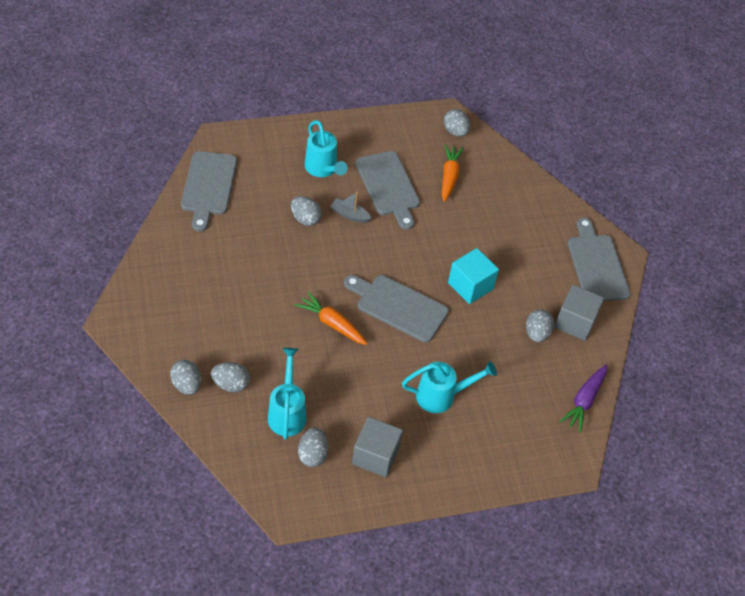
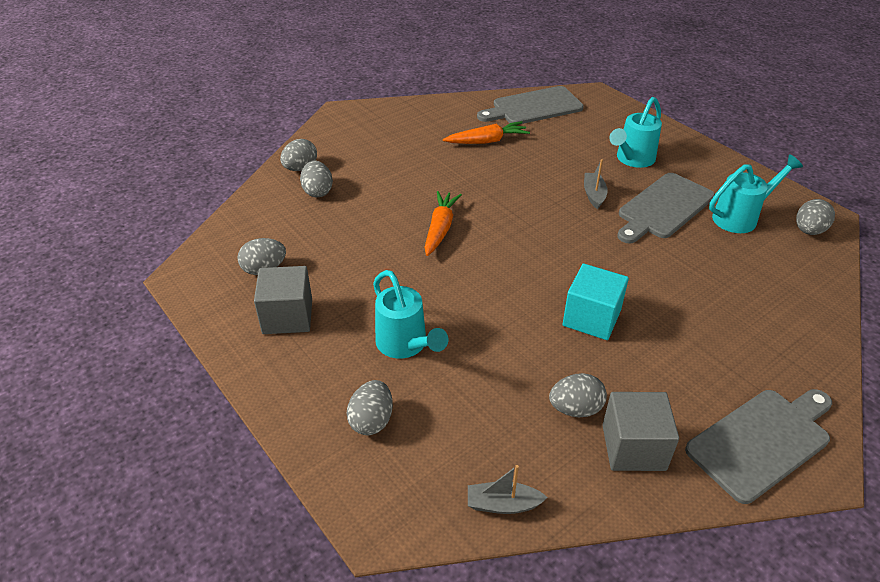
camera: 70 degrees right, 10 degrees down
turquoise watering can [268,348,306,440] -> turquoise watering can moved to [709,154,803,233]
grey egg [291,196,322,226] -> grey egg moved to [346,380,393,435]
grey cutting board [344,275,449,343] -> none
orange carrot [442,144,464,202] -> orange carrot moved to [443,121,530,144]
purple carrot [560,364,607,433] -> grey boat [468,465,548,514]

